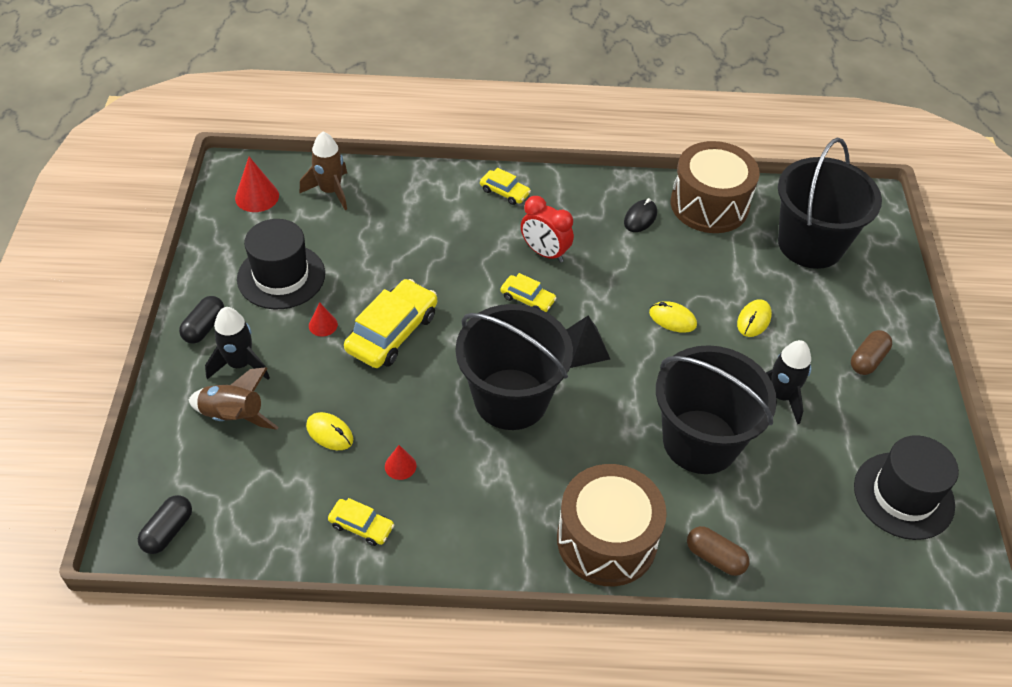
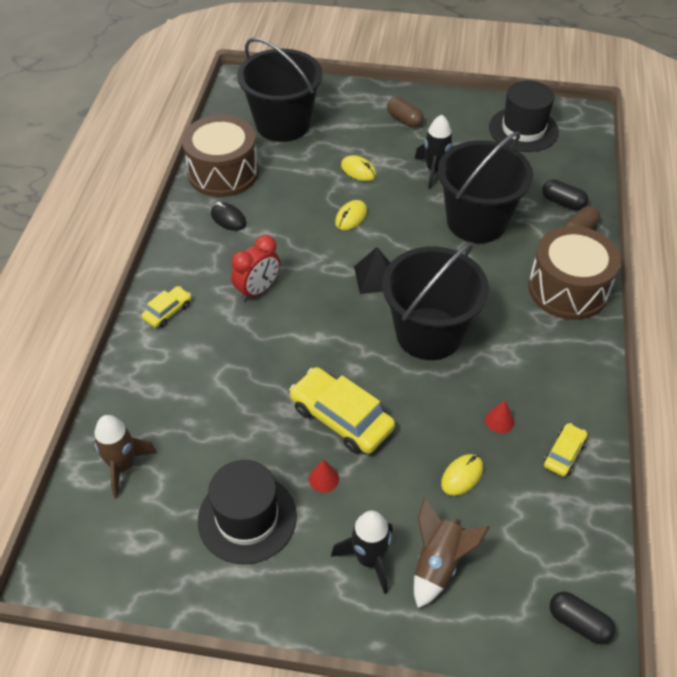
camera: 80 degrees left, 0 degrees up
black capsule [179,296,224,343] -> black capsule moved to [542,179,589,211]
red cone [235,157,279,212] -> none
yellow car [501,273,557,312] -> none

